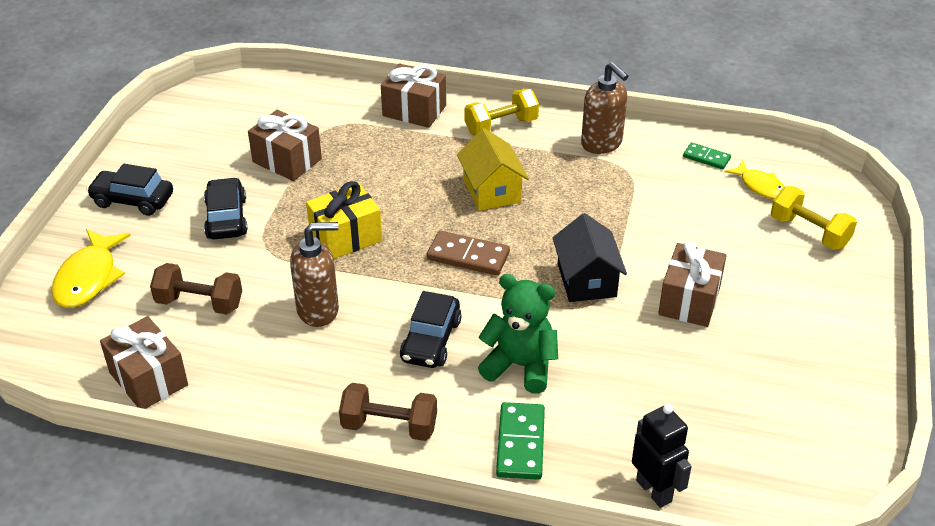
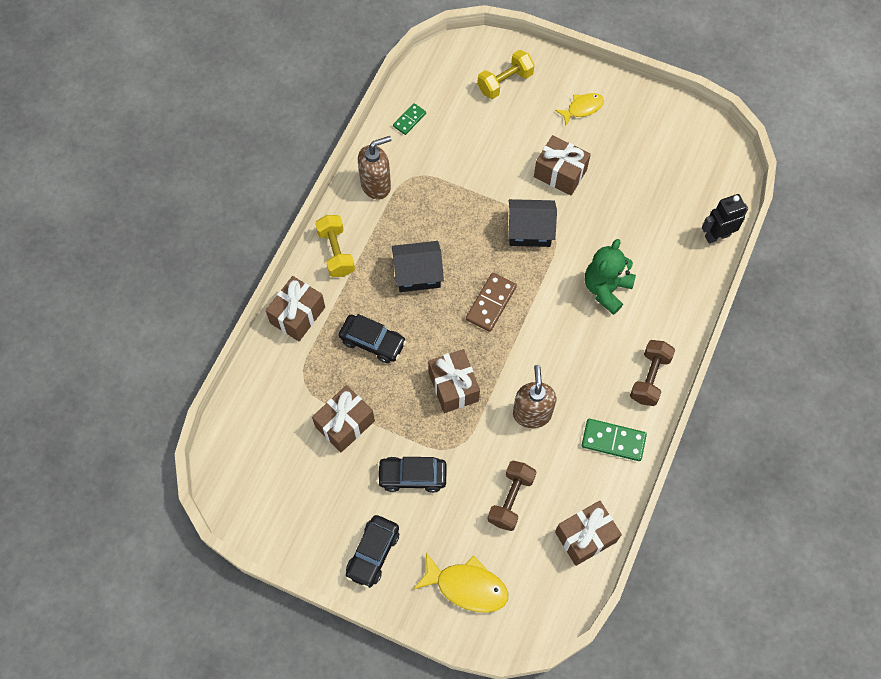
camera: 80 degrees left, 25 degrees up
yellow gift [306,181,382,259] -> brown gift [428,349,480,413]
black car [400,291,462,368] -> black car moved to [339,314,407,363]
yellow house [457,128,529,211] -> black house [392,241,444,292]
green domino [496,402,545,480] -> green domino moved to [582,419,647,461]
yellow fish [724,161,785,199] -> yellow fish moved to [555,93,604,125]

